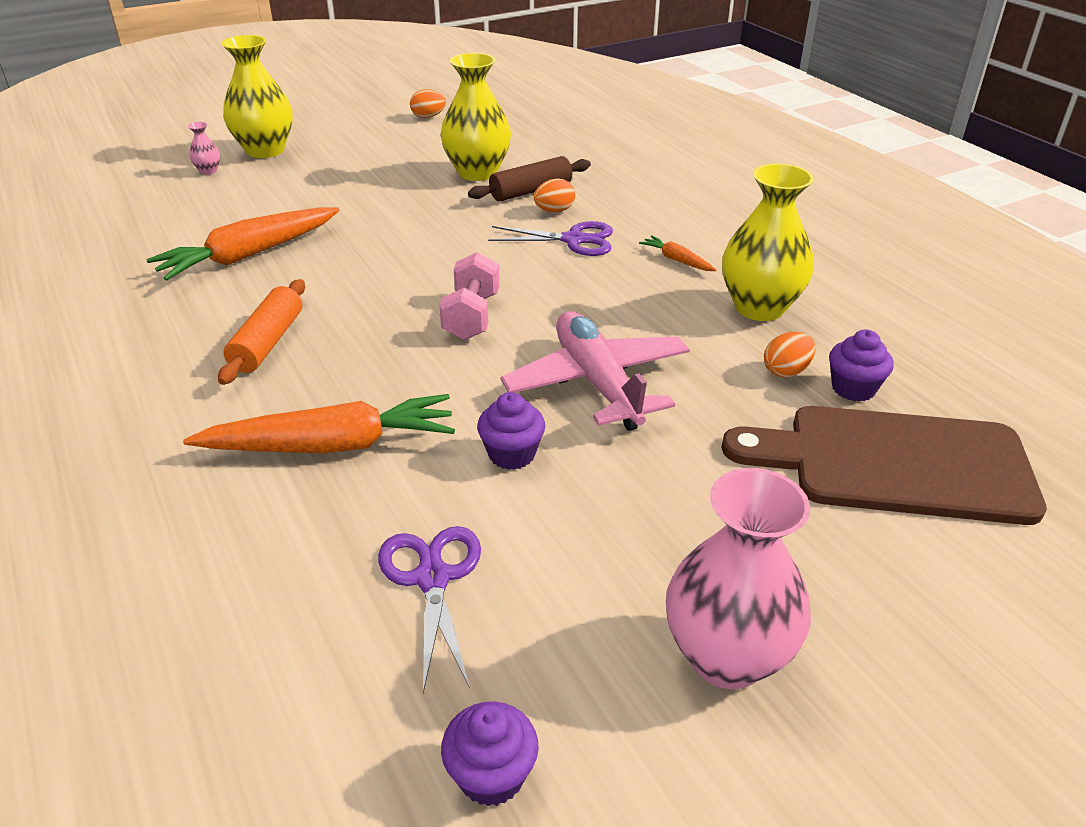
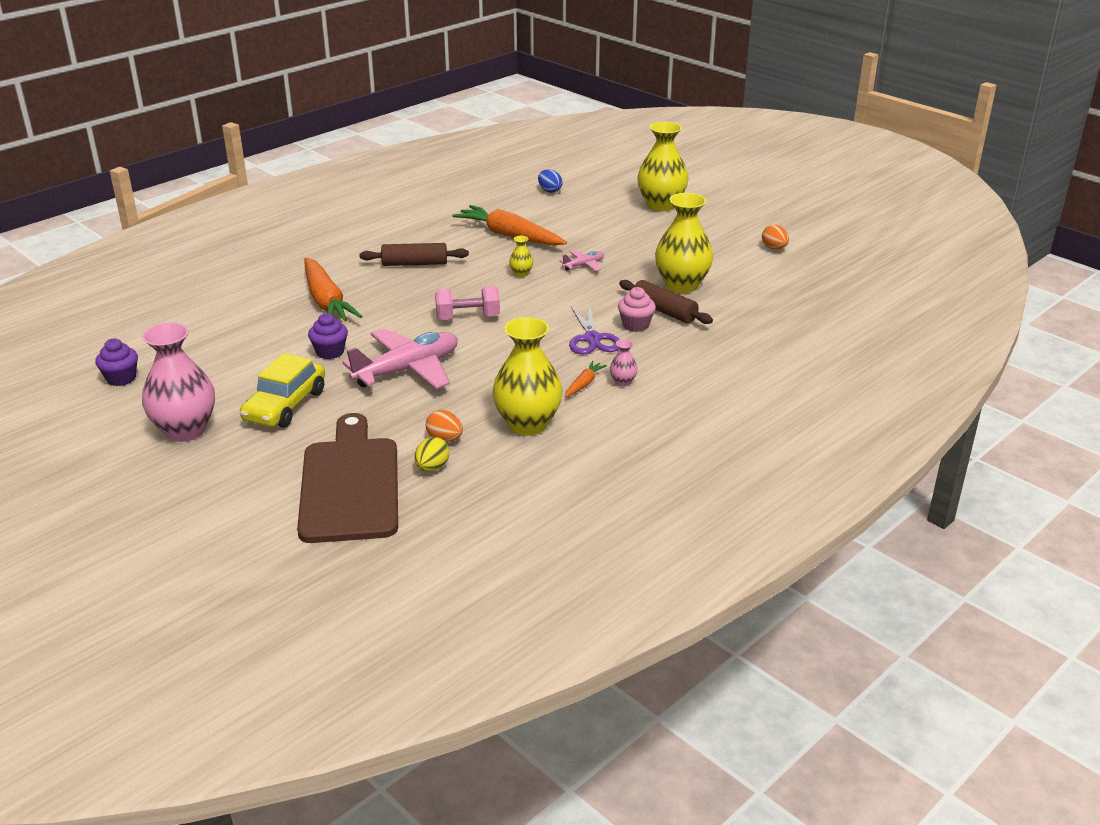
camera: 75 degrees right, 5 degrees down
pink vase [188,122,220,175] -> pink vase moved to [610,339,638,387]
orange rolling pin [218,279,305,385] -> brown rolling pin [359,243,469,266]
purple scissors [378,526,481,693] -> none
orange egg [534,178,575,212] -> pink cupcake [618,287,656,332]
purple cupcake [829,329,894,402] -> yellow egg [415,437,449,472]
none -> yellow car [240,353,325,428]
none -> yellow vase [509,236,533,277]
none -> blue egg [538,169,563,193]
none -> pink plane [559,250,604,271]

